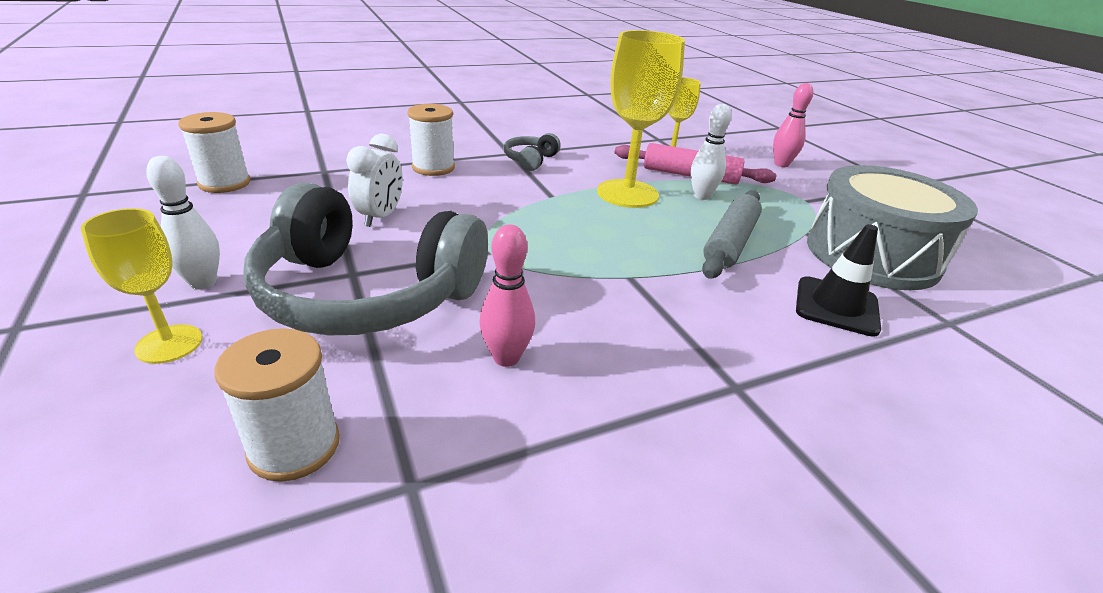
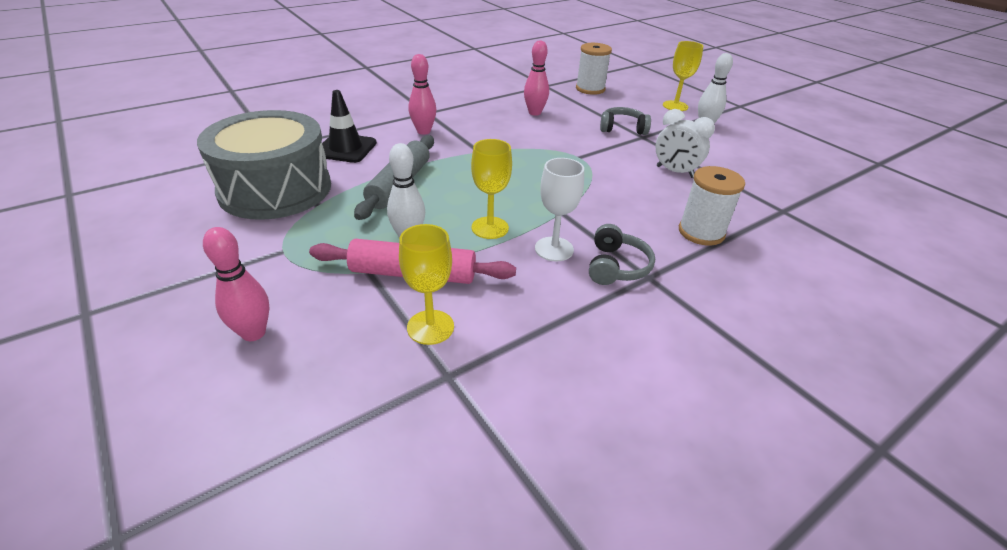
camera: 170 degrees right, 5 degrees up
white spool [178,112,250,193] -> none
grey headphones [243,183,488,335] -> grey headphones [600,107,651,135], size x0.42
white clock [346,134,403,227] -> white clock turned 60 degrees counterclockwise [656,109,715,178]
yellow goblet [597,30,685,208] -> yellow goblet [471,139,512,239], size x0.57
none -> pink bowling pin [409,54,436,135]
none -> white goblet [535,158,584,261]

